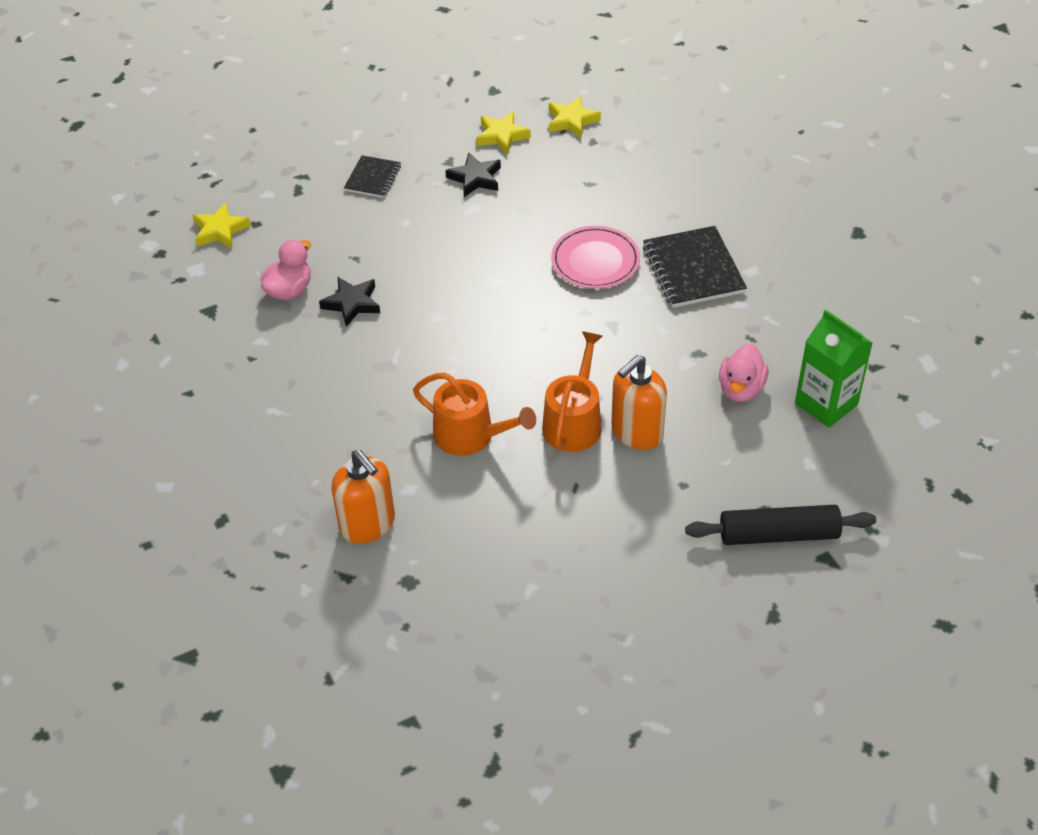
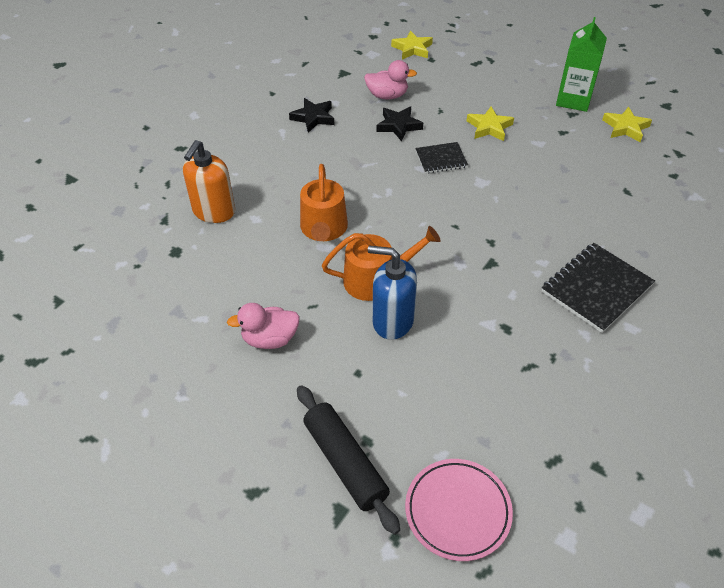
camera: 60 degrees right, 0 degrees up
black notebook [344,155,401,198] -> black notebook moved to [415,142,468,174]
black star [445,152,501,197] -> black star moved to [289,98,334,133]
yellow star [549,96,601,138] -> yellow star moved to [467,107,514,141]
pink plate [551,226,640,289] -> pink plate moved to [405,459,513,561]
orange soap dispenser [611,355,667,450] -> blue soap dispenser [368,245,417,340]
pink duck [719,344,768,402] -> pink duck moved to [227,303,300,349]
green carton [795,310,873,428] -> green carton moved to [556,17,607,112]

